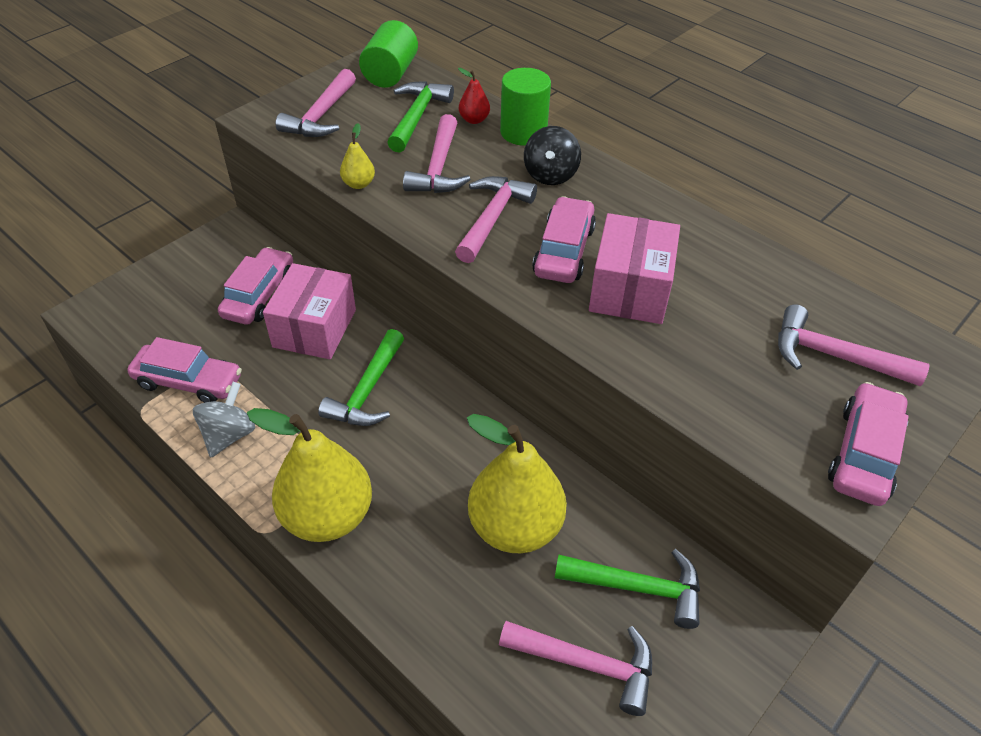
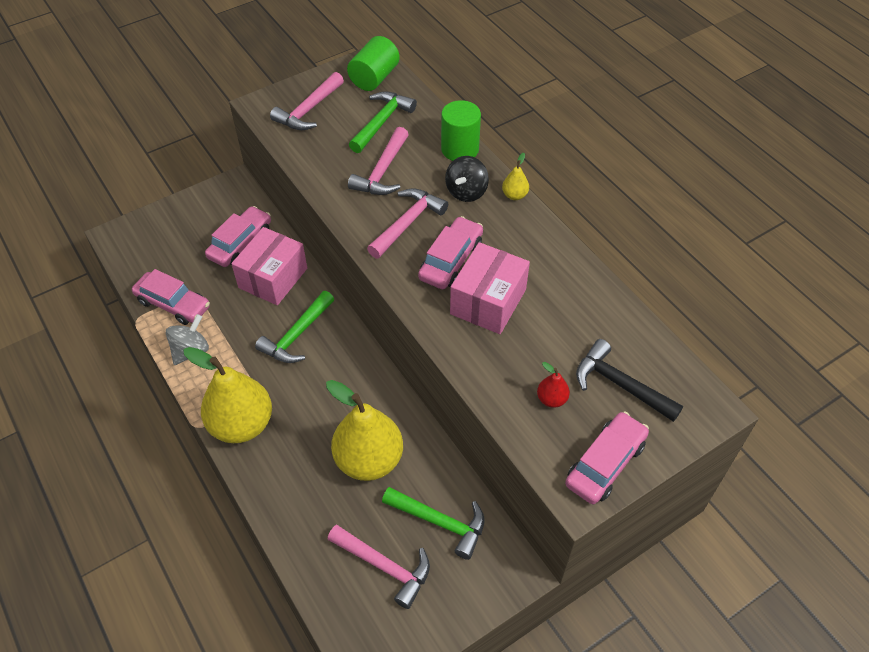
camera: 15 degrees right, 5 degrees up
yellow pear [340,123,375,189] -> yellow pear moved to [502,153,529,200]
red pear [458,68,490,124] -> red pear moved to [537,362,570,408]
pink hammer [778,304,930,387] -> black hammer [576,339,683,422]

